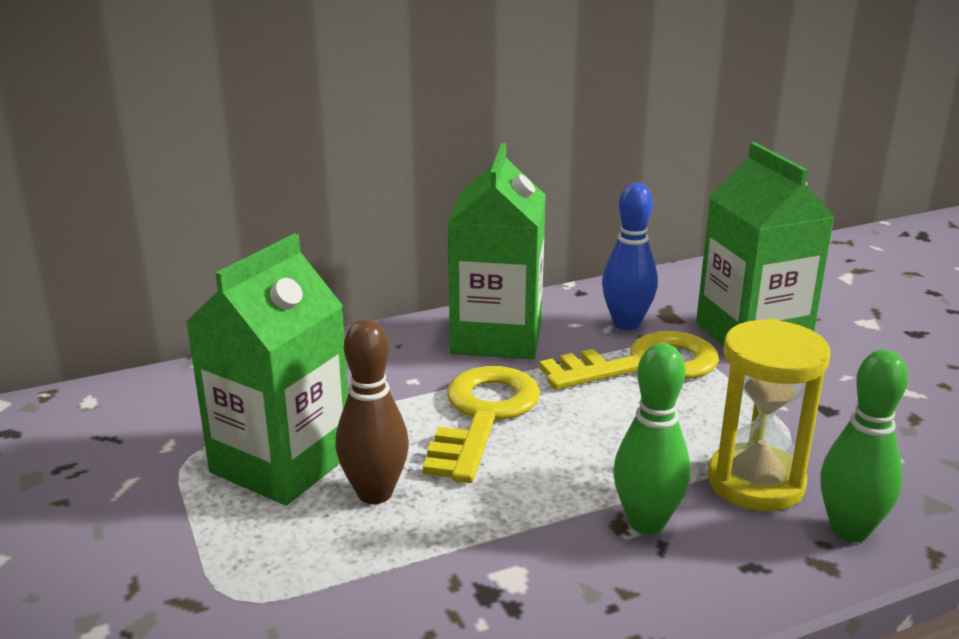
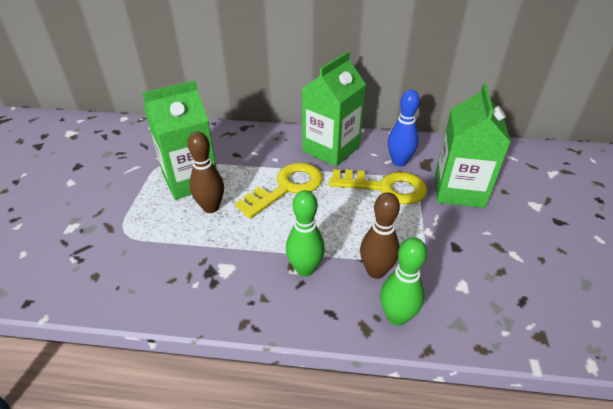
camera: 30 degrees right, 15 degrees up
yellow hourglass [708,319,830,511] -> brown bowling pin [360,192,400,279]

